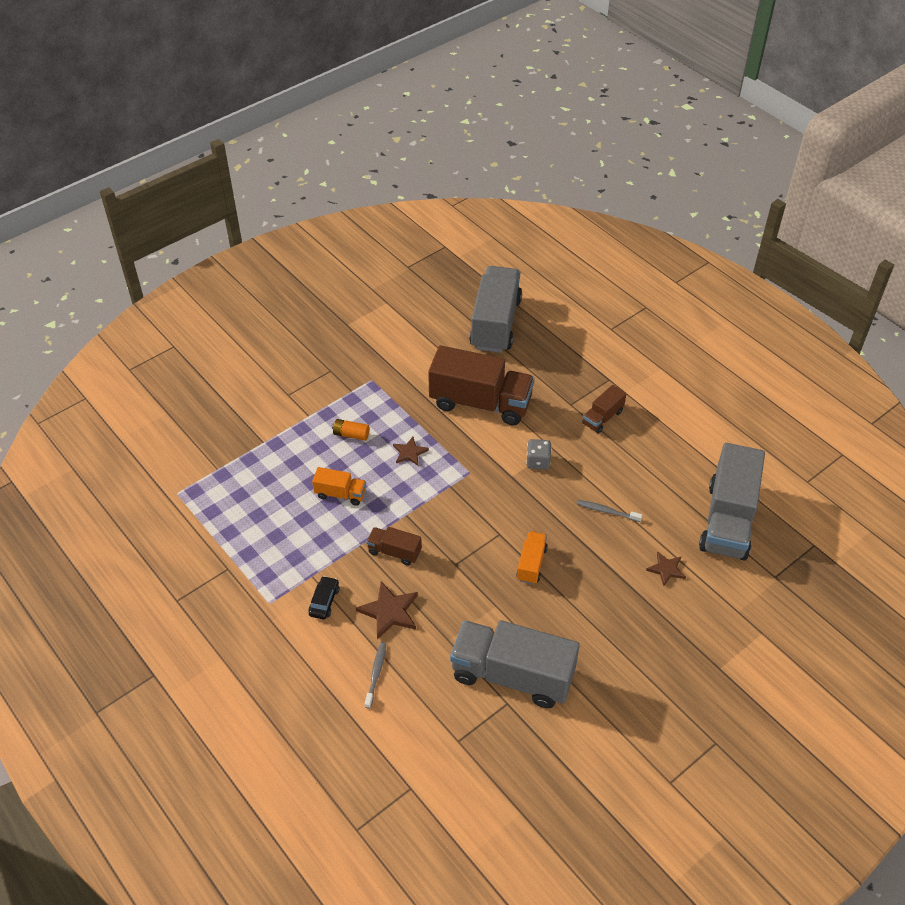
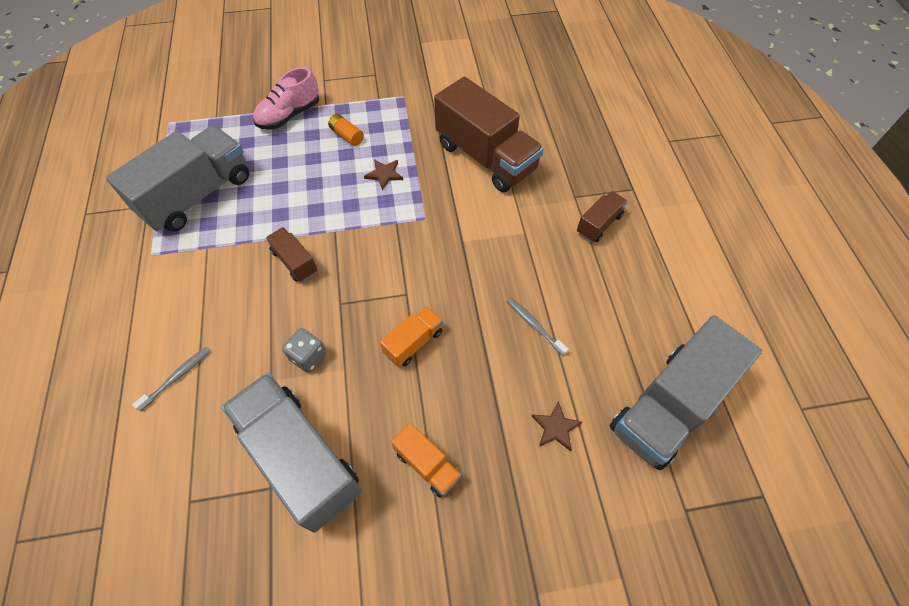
camera: 30 degrees right, 10 degrees up
black car [308,576,339,619] -> none
orange truck [312,467,366,506] -> orange truck moved to [391,423,461,498]
brown star [356,581,418,640] -> none
grey truck [470,266,522,353] -> grey truck moved to [106,125,249,232]
grey dice [526,439,552,470] -> grey dice moved to [282,328,326,373]
brown truck [582,385,626,433] -> brown truck turned 150 degrees clockwise [577,191,628,242]
none -> pink shoe [253,67,319,130]

